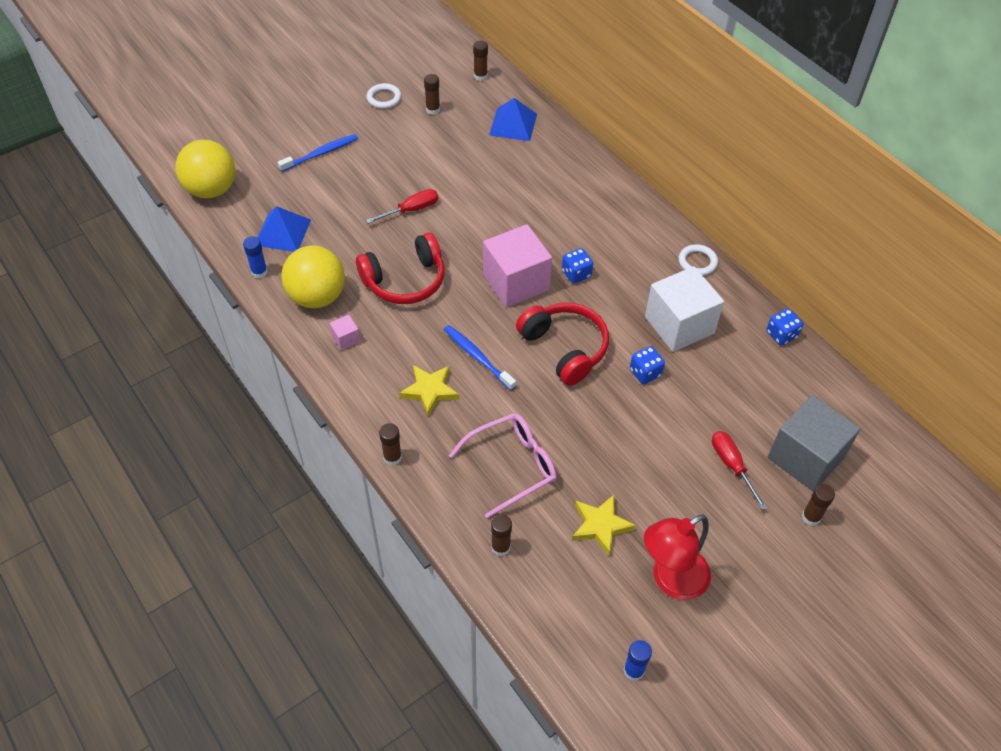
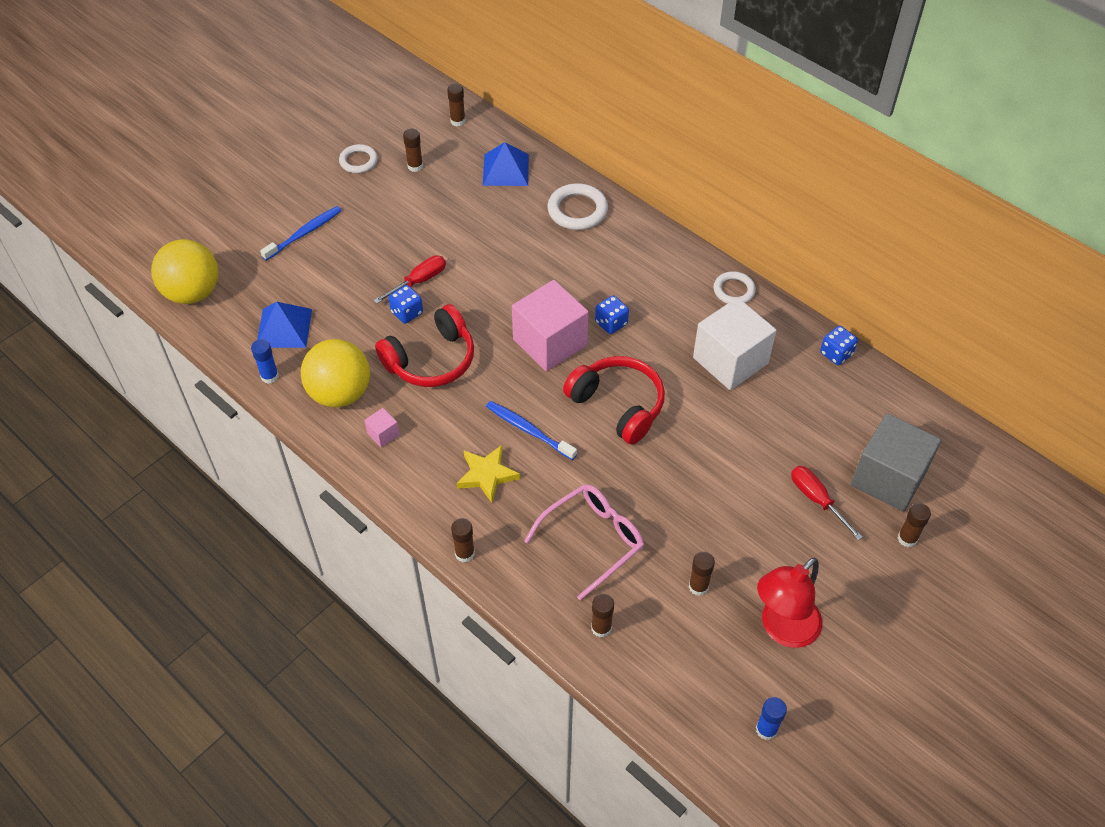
camera: 10 degrees left, 0 degrees up
yellow star [572,495,636,556] -> brown glue stick [689,552,715,596]
blue dice [630,346,665,384] -> blue dice moved to [388,285,423,324]
none -> white ring [547,183,608,230]

